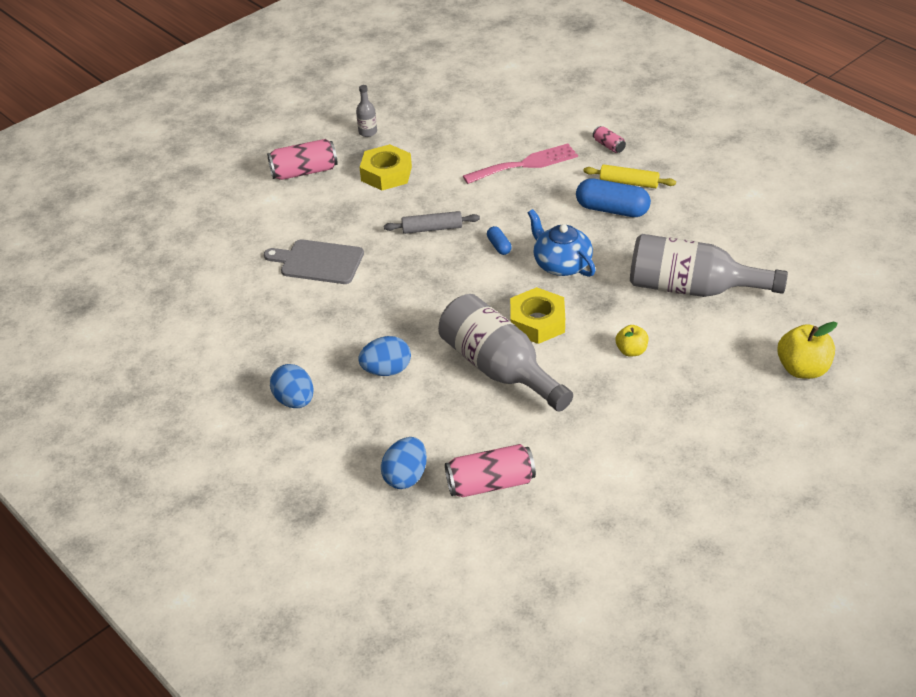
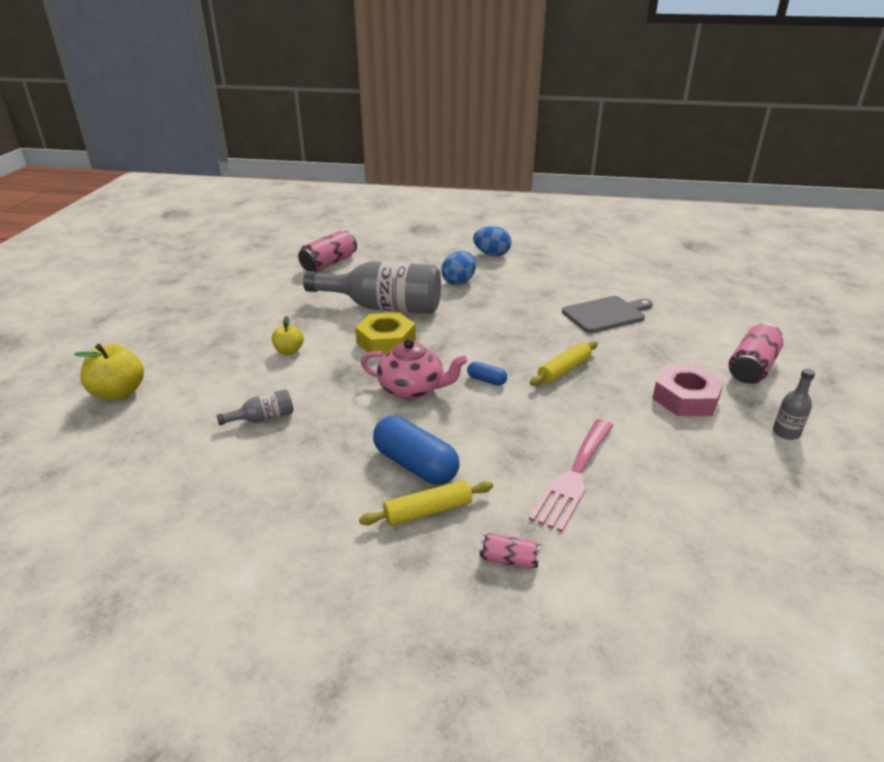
camera: 140 degrees right, 10 degrees down
yellow nut [360,144,412,190] -> pink nut [652,365,724,416]
blue egg [381,437,427,489] -> none
grey rolling pin [384,211,480,234] -> yellow rolling pin [530,341,598,386]
blue teapot [528,209,596,277] -> pink teapot [361,339,467,399]
blue capsule [576,178,651,217] -> blue capsule turned 60 degrees clockwise [373,416,460,485]
grey bottle [630,234,788,297] -> grey bottle [216,389,294,425], size x0.42

